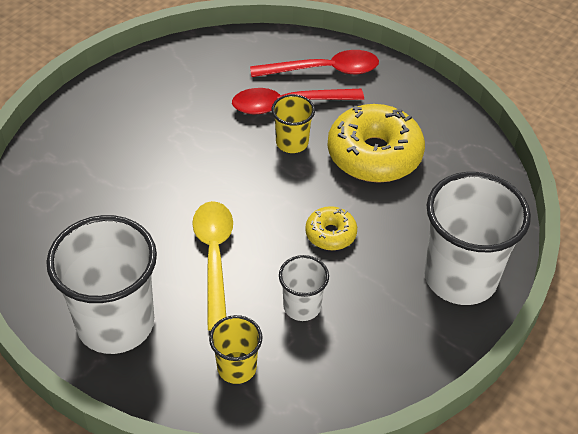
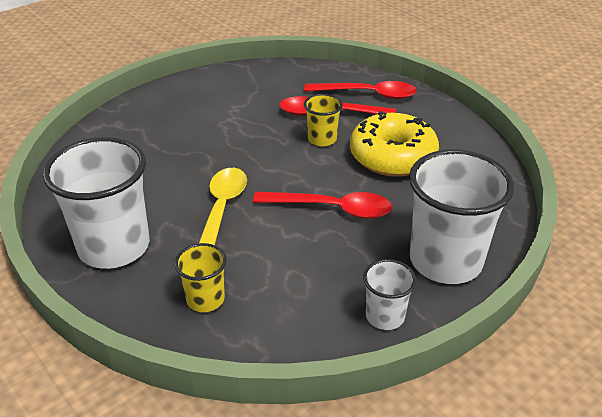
camera: 15 degrees right, 10 degrees down
white cup [279,255,329,321] -> white cup moved to [363,259,416,330]
yellow donut [305,206,357,250] -> red spoon [253,192,392,219]

